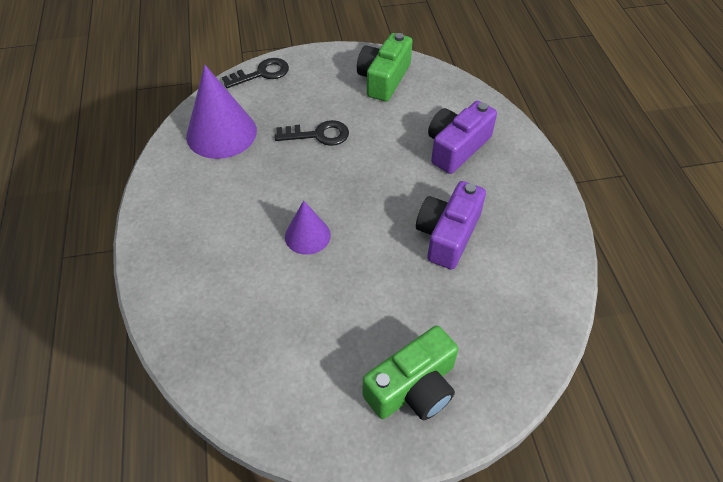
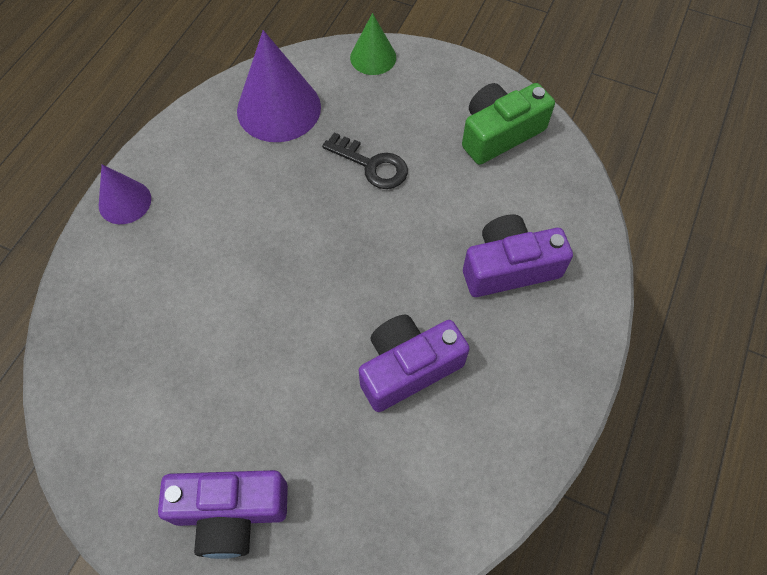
camera: 35 degrees right, 10 degrees up
black key [222,58,289,88] -> green cone [350,13,396,75]
purple cone [285,200,331,255] -> purple cone moved to [99,164,151,224]
green camera [363,326,458,421] -> purple camera [158,470,288,559]

